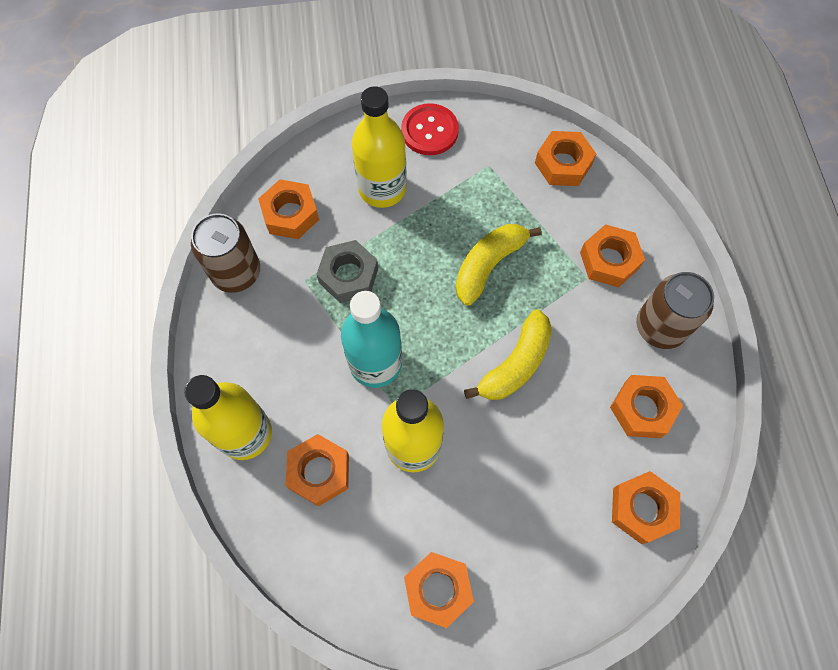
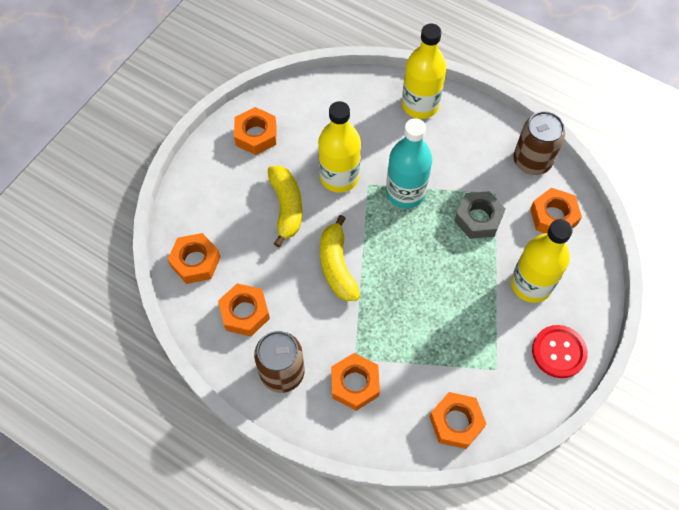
camera: 130 degrees right, 5 degrees down
orange nut [285,434,349,506] -> none
yellow banana [456,224,542,306] -> yellow banana moved to [268,166,302,247]

